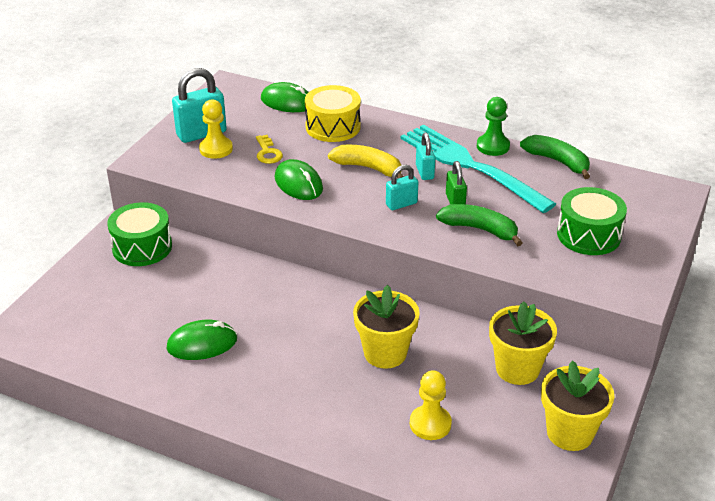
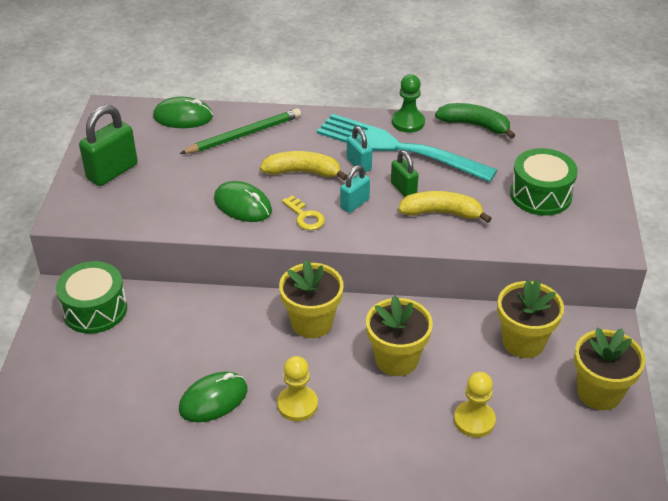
camera: 20 degrees left, 5 degrees up
turquoise padlock [172,68,227,143] -> green padlock [79,105,138,186]
yellow pawn [199,99,233,159] -> yellow pawn moved to [277,356,318,421]
yellow key [256,135,283,164] -> yellow key moved to [282,195,325,230]
yellow drum [305,85,361,142] -> green pencil [180,108,301,154]
green banana [436,204,523,246] -> yellow banana [398,191,492,223]
none -> yellow flower pot [279,260,344,338]

